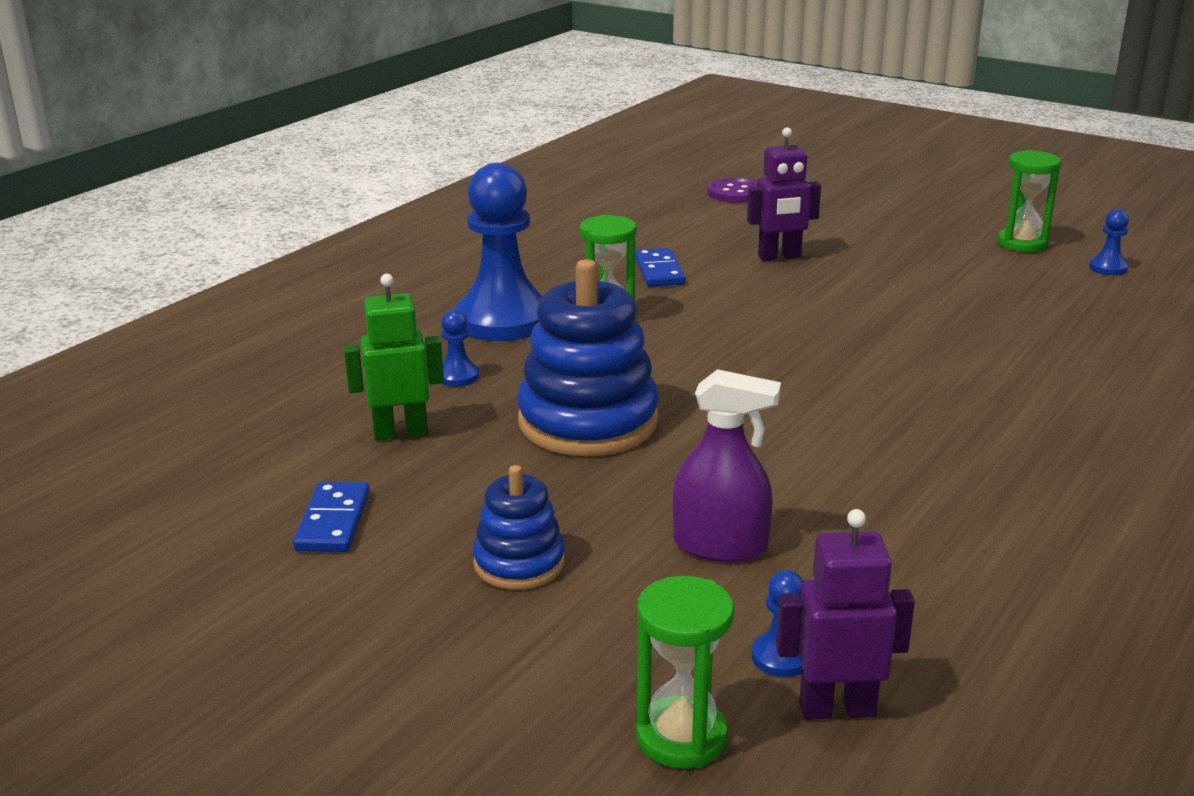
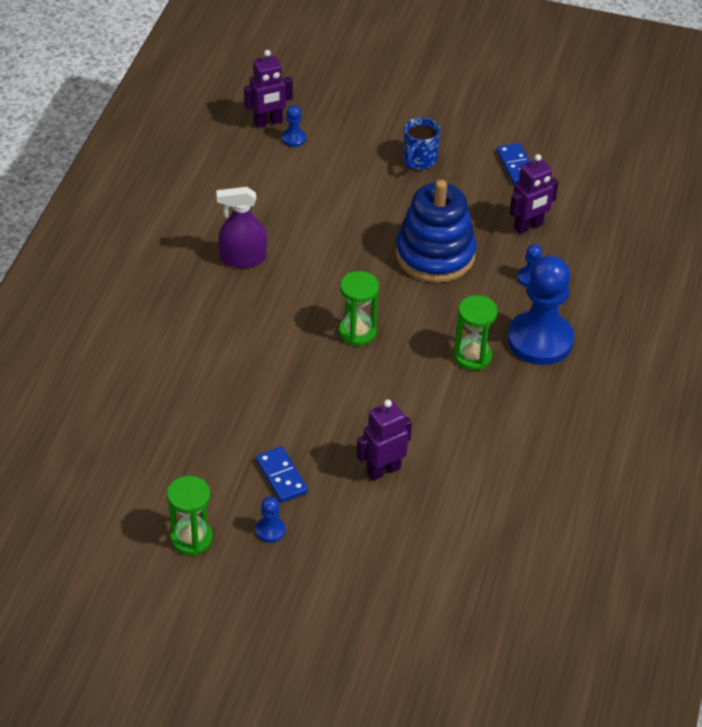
camera: 160 degrees right, 20 degrees up
green robot [344,274,444,441] -> purple robot [510,154,558,234]
blue stacking toy [473,465,565,590] -> blue mug [403,117,440,170]
blue domino [635,248,685,287] -> blue domino moved to [256,446,308,503]
green hourglass [636,576,734,768] -> green hourglass moved to [339,271,379,346]
purple spray bottle [673,369,781,562] -> purple spray bottle moved to [216,187,267,268]
purple button [707,178,757,203] -> none
blue pawn [1089,209,1129,275] -> blue pawn moved to [256,497,286,543]

